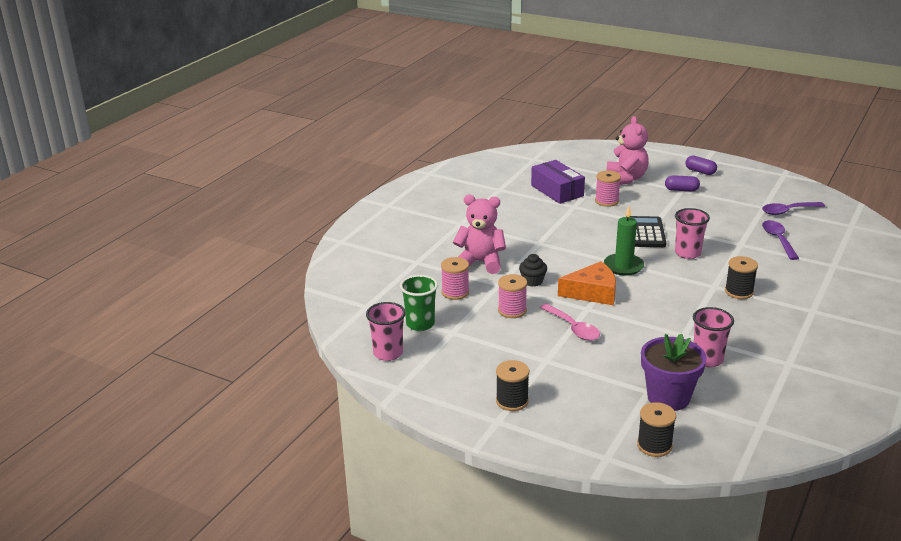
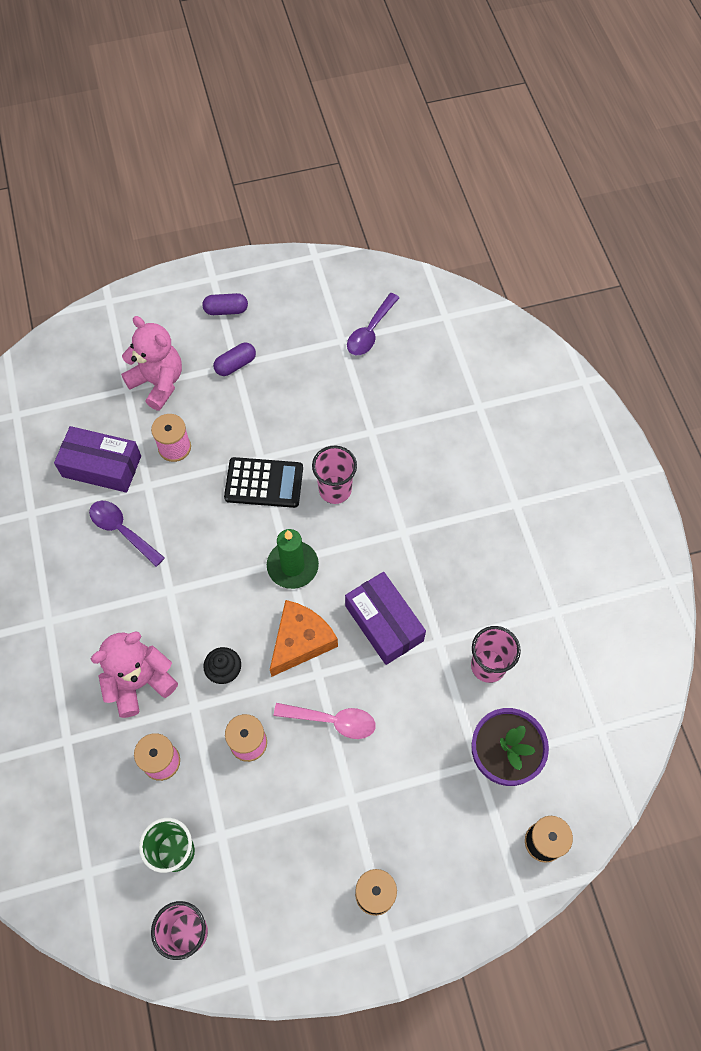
camera: 45 degrees left, 35 degrees up
black calculator [630,216,666,247] -> black calculator turned 135 degrees clockwise [224,457,303,508]
black spool [725,256,758,299] -> none
purple spoon [762,220,799,260] -> purple spoon moved to [89,501,165,567]
none -> purple box [345,572,426,665]

